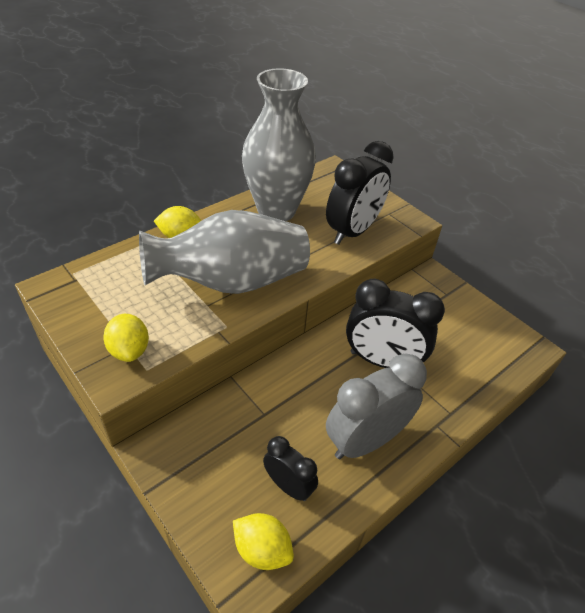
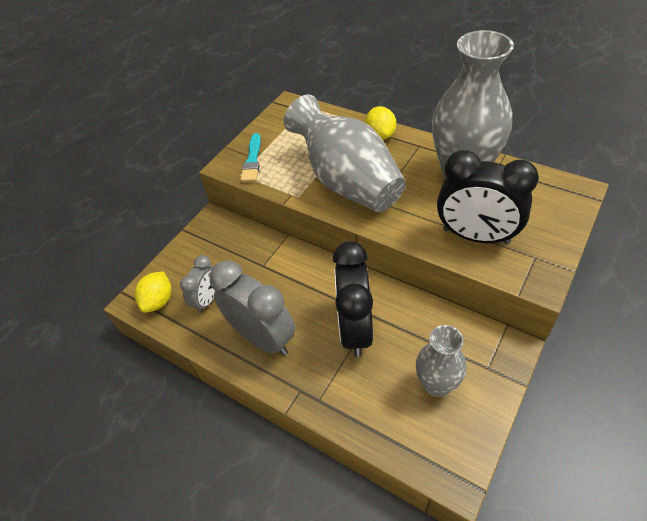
camera: 80 degrees right, 5 degrees up
yellow lemon [103,314,149,362] -> turquoise brush [241,133,261,182]
black clock [263,436,318,501] -> grey clock [180,255,215,313]
none -> grey vase [416,325,467,397]

